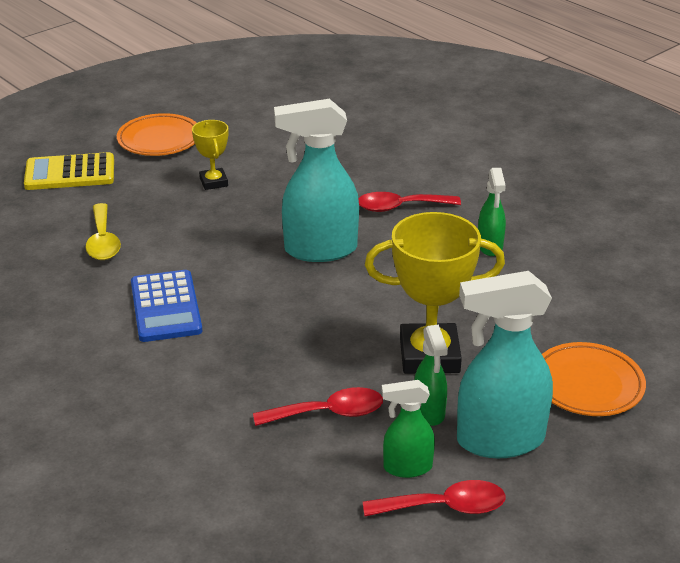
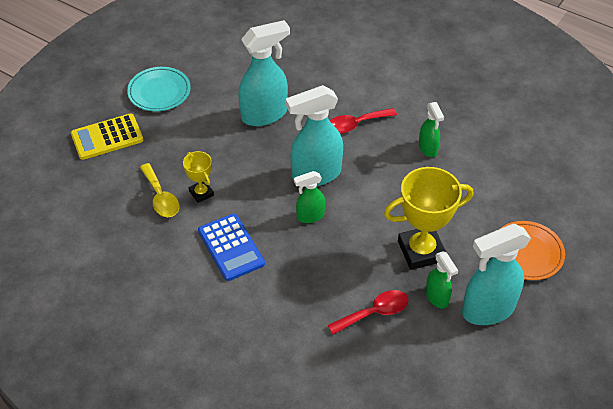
camera: 15 degrees left, 15 degrees up
orange plate [117,113,196,156] -> turquoise plate [127,67,191,111]
yellow trophy [192,120,228,190] -> yellow trophy moved to [183,151,214,203]
red spoon [363,480,506,516] -> none
green spray bottle [382,380,435,478] -> green spray bottle moved to [294,171,325,223]
none -> turquoise spray bottle [238,20,290,126]

